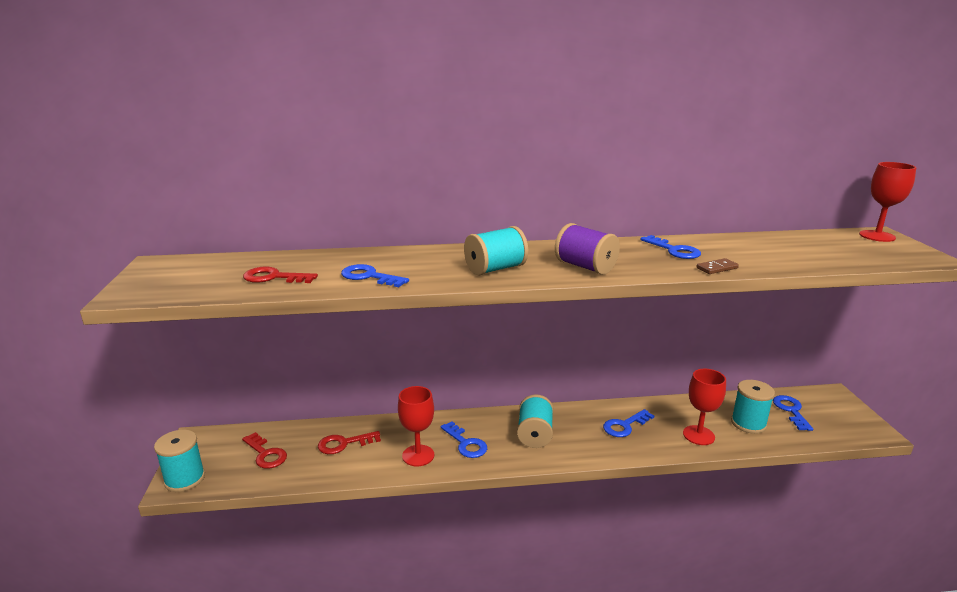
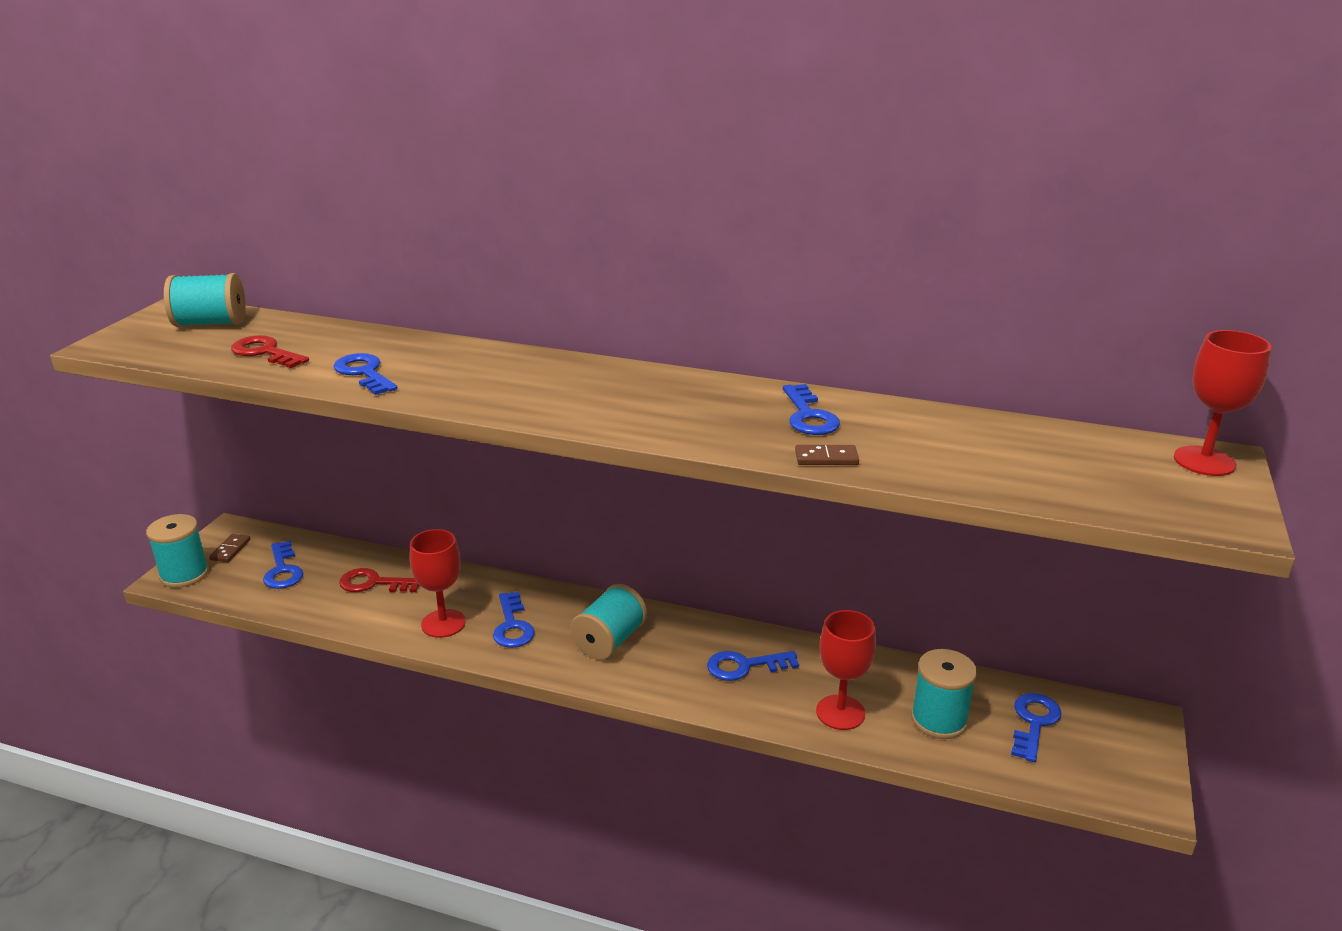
camera: 25 degrees right, 5 degrees up
red key [242,432,287,469] -> blue key [263,541,303,589]
turquoise spool [464,226,528,276] -> turquoise spool moved to [164,273,246,327]
purple spool [555,223,620,275] -> none
none -> brown domino [209,534,251,562]

